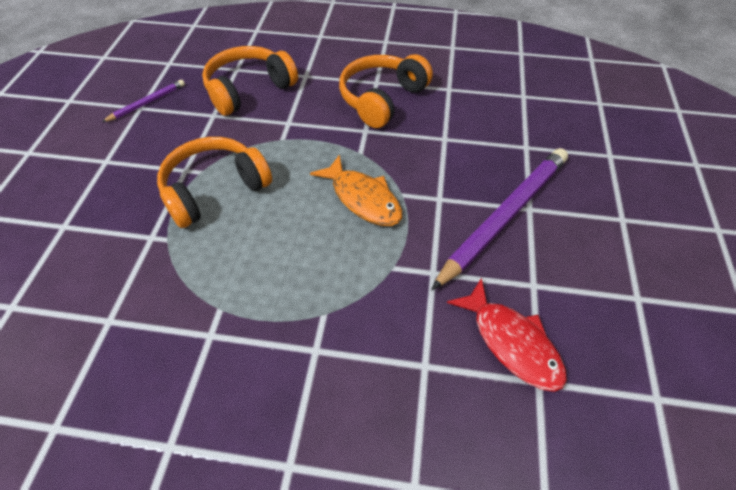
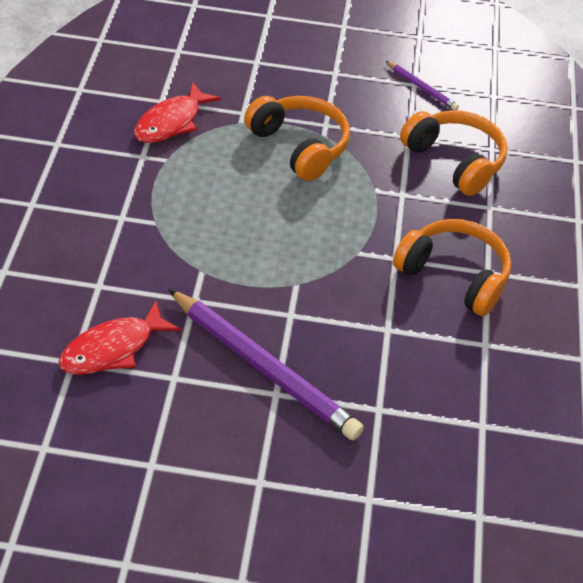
camera: 85 degrees right, 5 degrees down
orange fish [310,154,402,226] -> none
none -> red fish [134,82,221,143]

